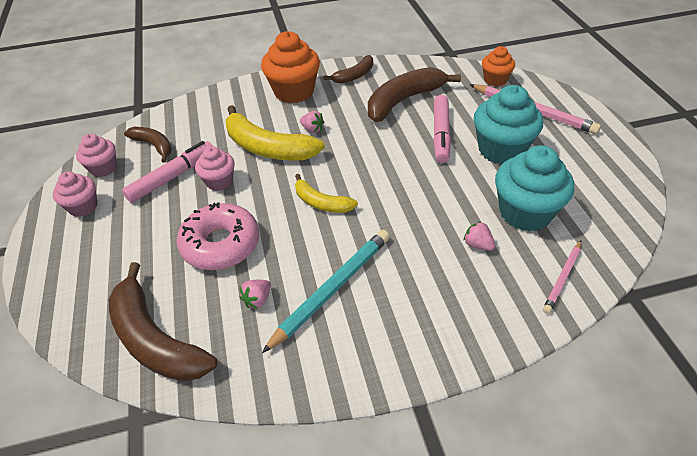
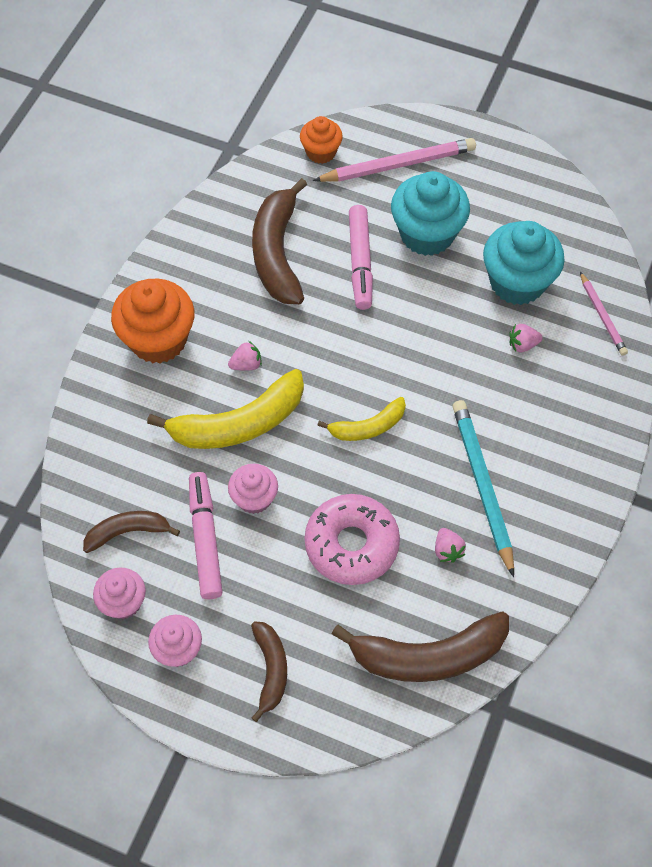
camera: 55 degrees left, 15 degrees up
brown banana [324,55,373,83] -> brown banana moved to [251,621,287,722]
pink marker [433,95,451,163] -> pink marker turned 45 degrees clockwise [349,205,373,310]

